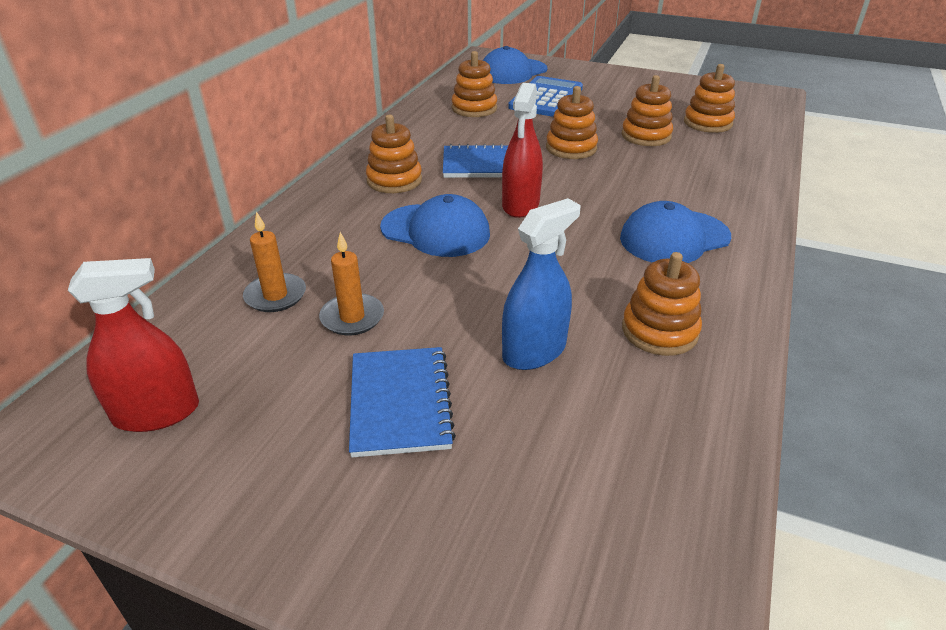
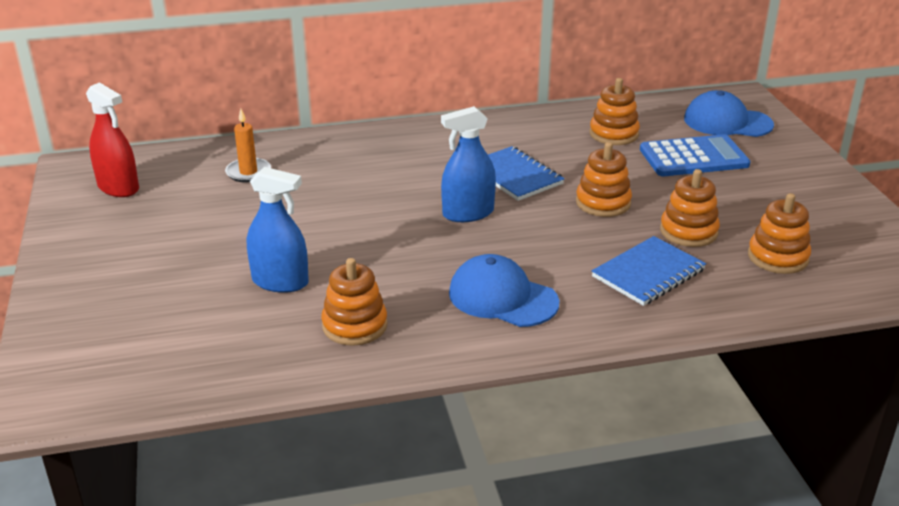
camera: 55 degrees right, 5 degrees down
orange candle [319,232,384,335] -> none
blue notebook [349,347,456,457] -> blue notebook moved to [592,236,706,306]
orange stacking toy [366,115,422,193] -> none
blue cap [380,194,490,257] -> none
red spray bottle [502,83,543,218] -> blue spray bottle [441,106,496,222]

